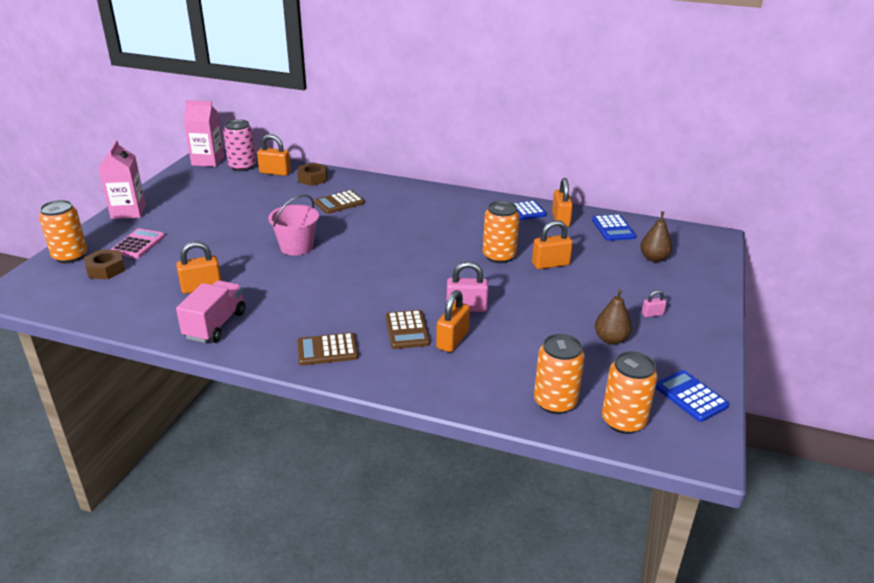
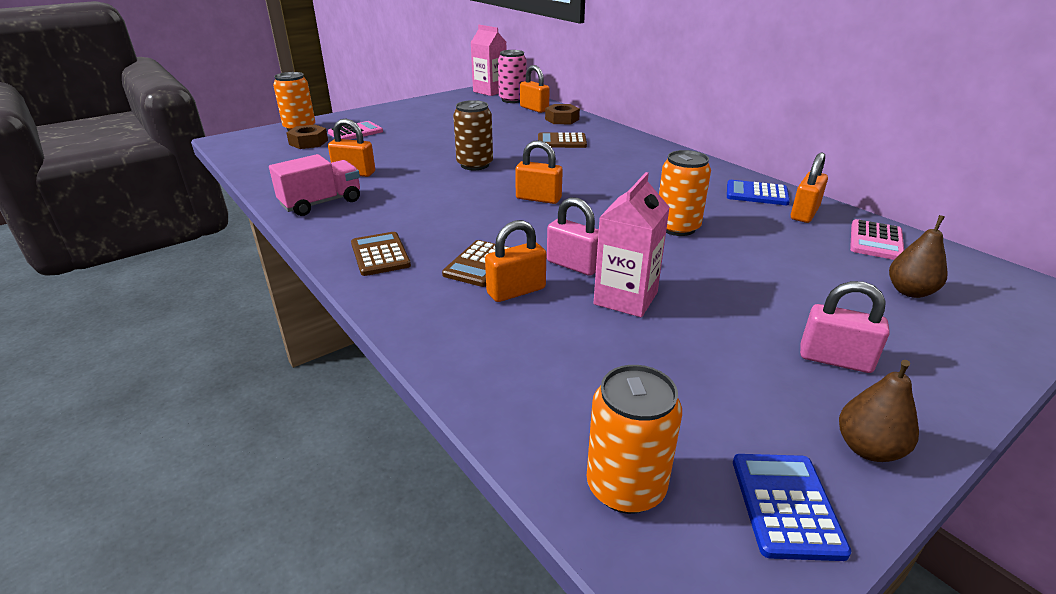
camera: 35 degrees right, 0 degrees up
pink carton [98,140,146,219] -> pink carton moved to [594,172,670,317]
pink bucket [268,194,319,256] -> brown can [453,100,493,170]
brown calculator [297,332,358,365] -> brown calculator turned 45 degrees clockwise [351,232,411,276]
orange padlock [532,220,573,269] -> orange padlock moved to [515,140,563,204]
orange can [534,334,585,414] -> none
blue calculator [592,214,636,241] -> pink calculator [850,219,904,260]
brown pear [595,289,632,344] -> brown pear moved to [839,360,919,462]
pink padlock [642,290,667,317] -> pink padlock [800,281,890,373], size x1.88

